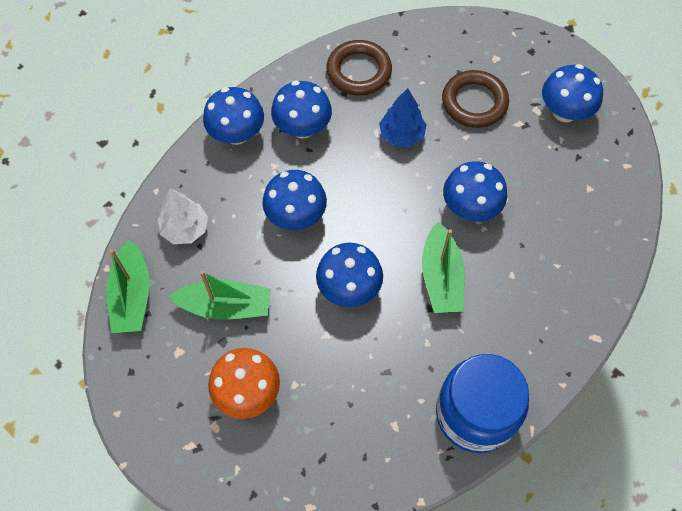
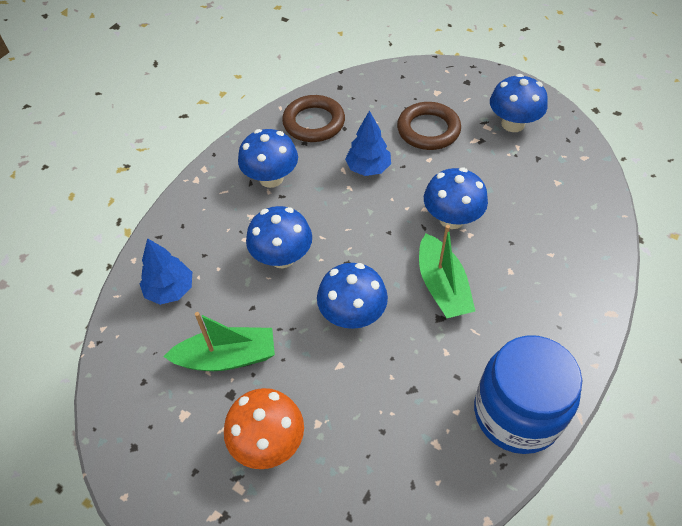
camera: 10 degrees left, 10 degrees down
green boat [106,240,150,333] -> none
white tree [158,188,208,244] -> blue tree [140,238,192,305]
blue mushroom [203,87,264,145] -> none

